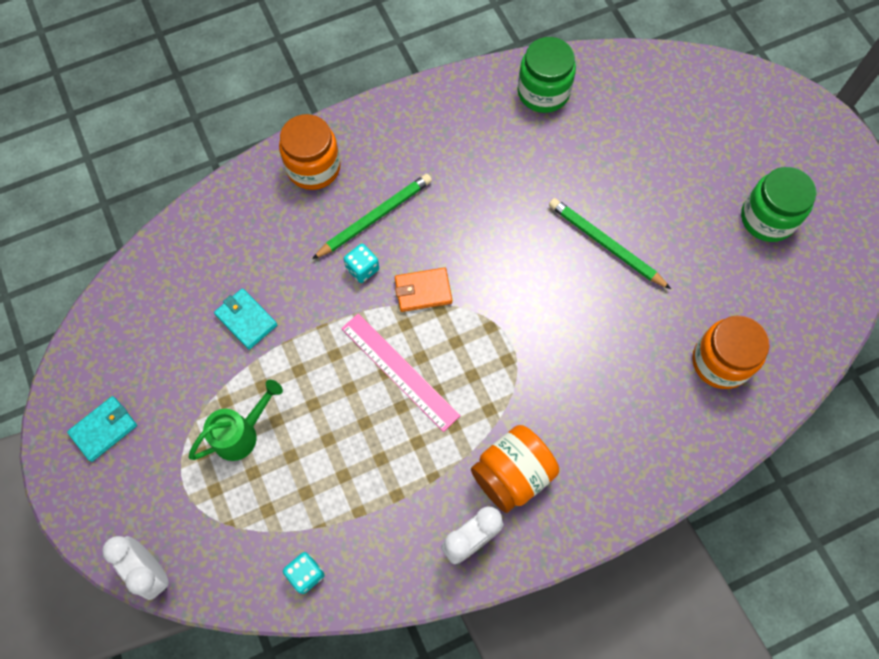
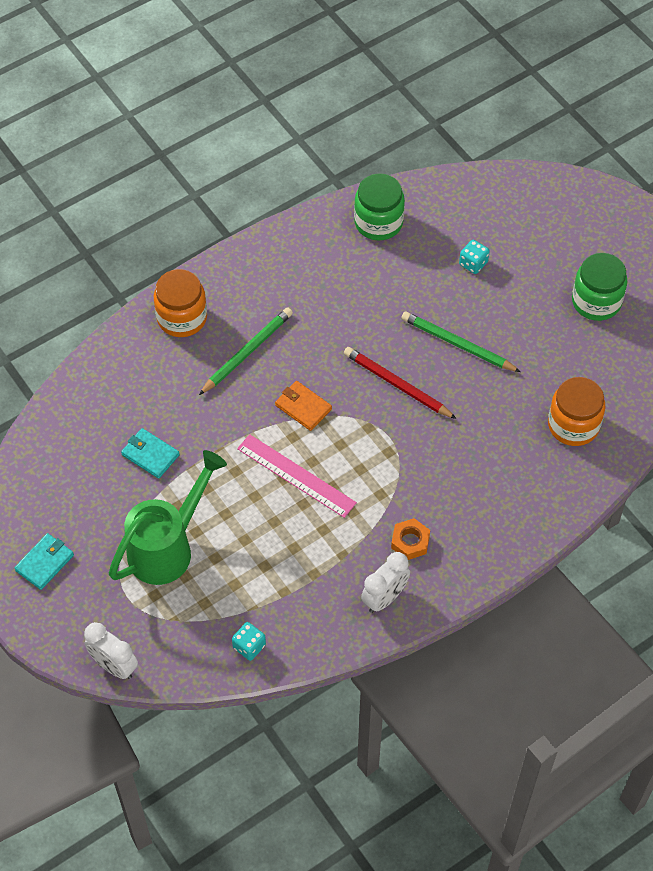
camera: 10 degrees left, 10 degrees down
green watering can [189,380,283,461] -> green watering can [109,450,227,585], size x1.64
turquoise dice [344,244,379,283] -> turquoise dice moved to [459,240,490,274]
orange wallet [395,268,452,312] -> orange wallet turned 60 degrees clockwise [275,381,332,431]
orange jar [471,425,559,513] -> orange nut [391,518,430,560]
none -> red pencil [344,347,457,419]

